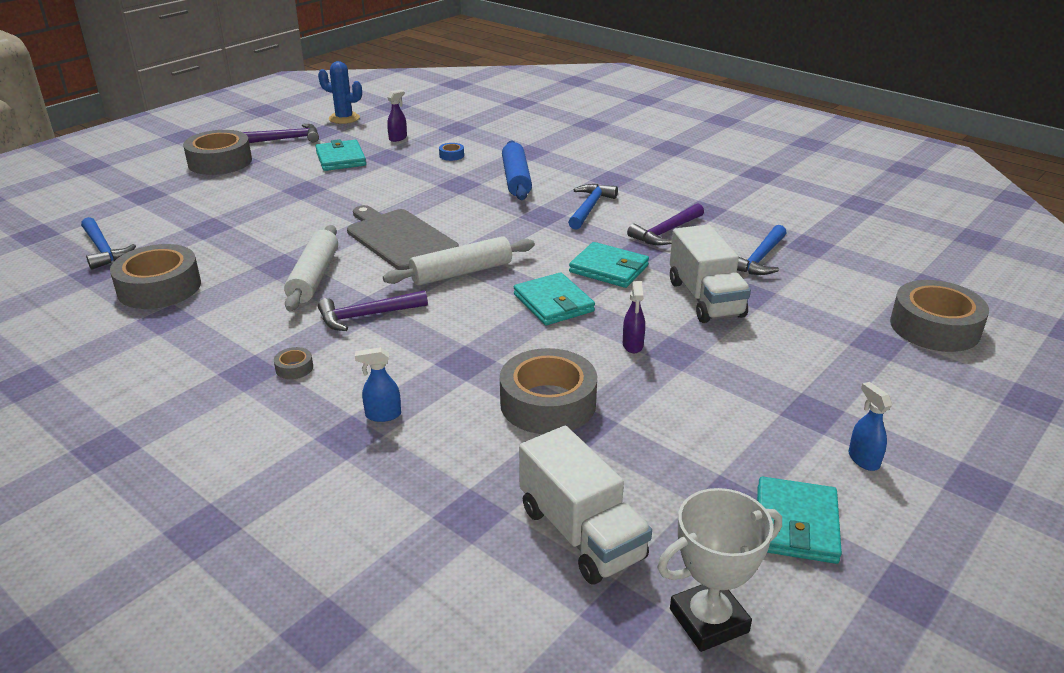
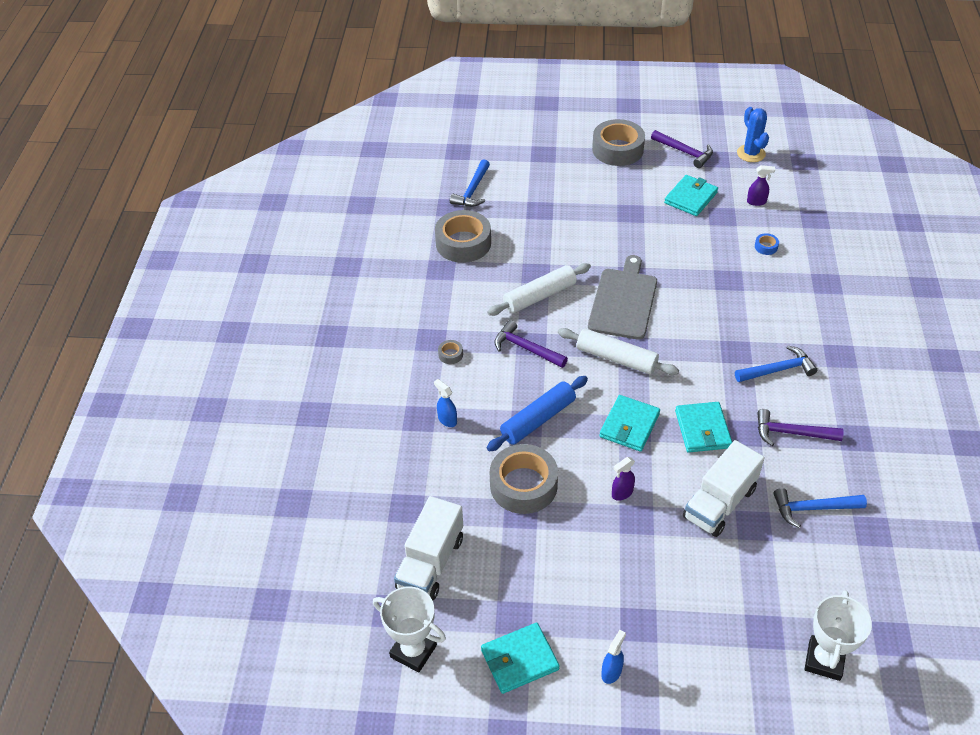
camera: 55 degrees right, 15 degrees up
blue rolling pin [502,141,532,200] -> blue rolling pin moved to [487,376,588,452]
grey tape [890,280,989,352] -> white trophy [805,590,872,681]

